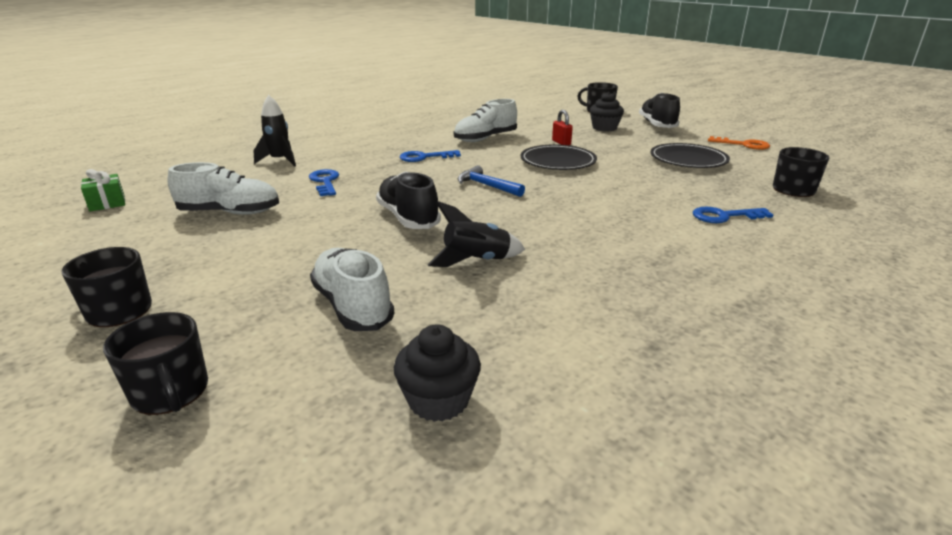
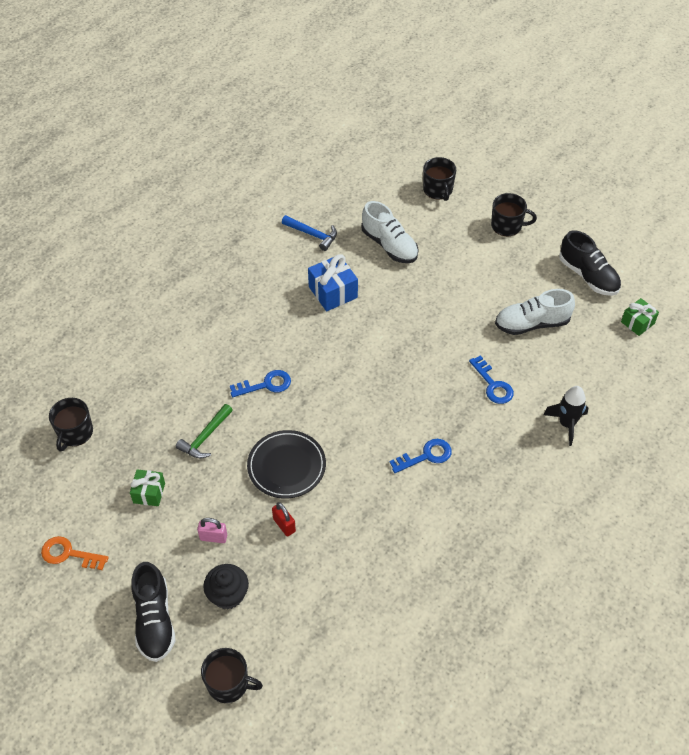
camera: 170 degrees right, 25 degrees up
black mug [103,312,208,415] -> black mug turned 150 degrees counterclockwise [423,157,456,201]
black shoe [376,171,441,229] -> black shoe moved to [559,230,621,296]
black cupcake [394,324,481,422] -> none
black rocket [428,201,525,267] -> blue gift [308,254,358,311]
white shoe [454,99,517,142] -> none
blue hammer [458,165,525,197] -> blue hammer moved to [282,215,337,251]
black plate [650,143,730,168] -> green gift [130,469,165,506]
blue key [693,207,774,223] -> blue key moved to [230,370,291,397]
none -> green hammer [176,404,233,458]
none -> pink padlock [197,518,227,543]

